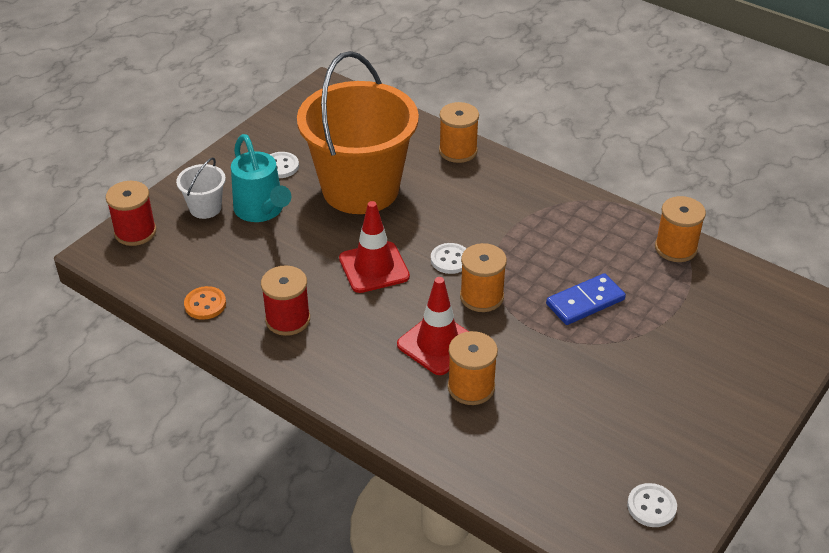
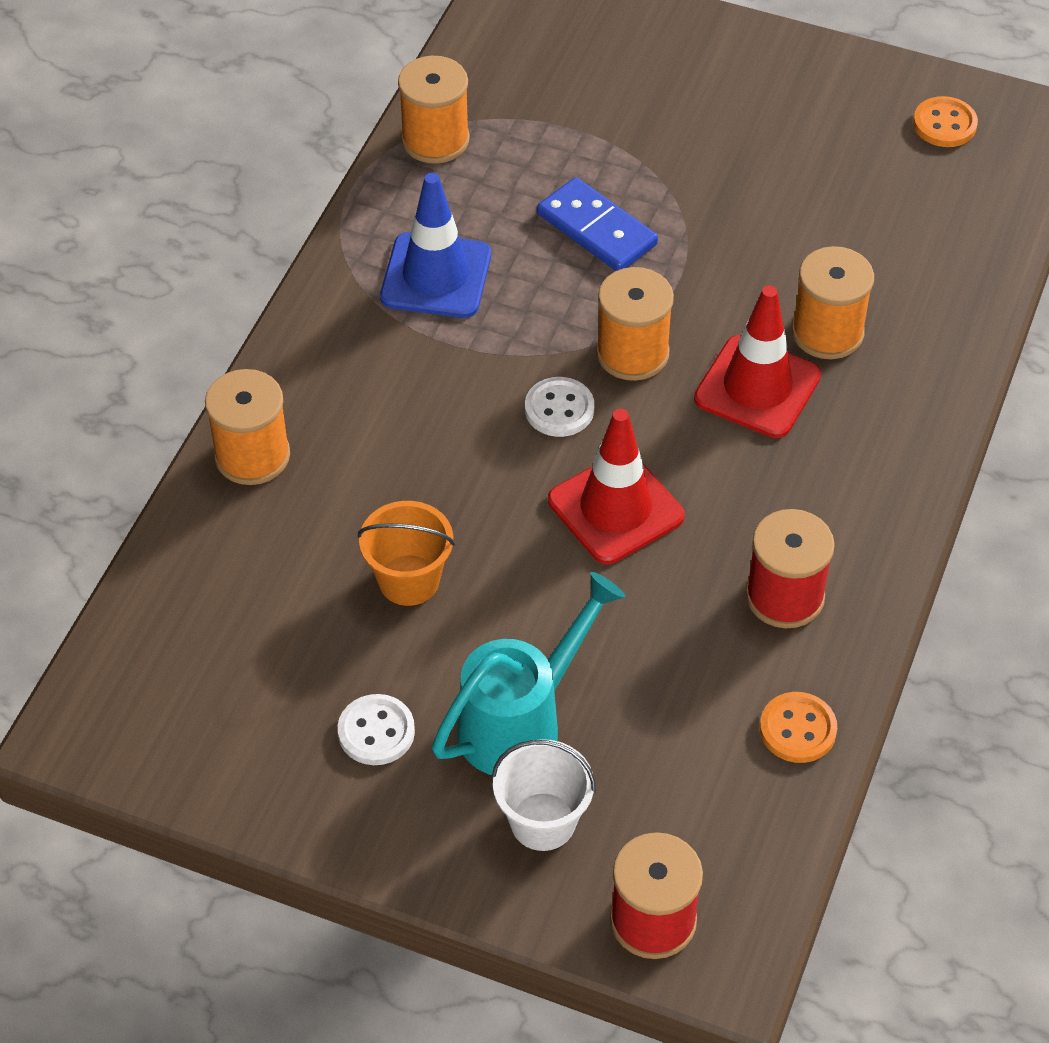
camera: 105 degrees left, 10 degrees up
orange bucket [297,51,419,214] -> orange bucket [358,501,455,606], size x0.41
white button [627,483,677,527] -> orange button [913,96,978,147]
none -> blue traffic cone [380,173,491,318]

